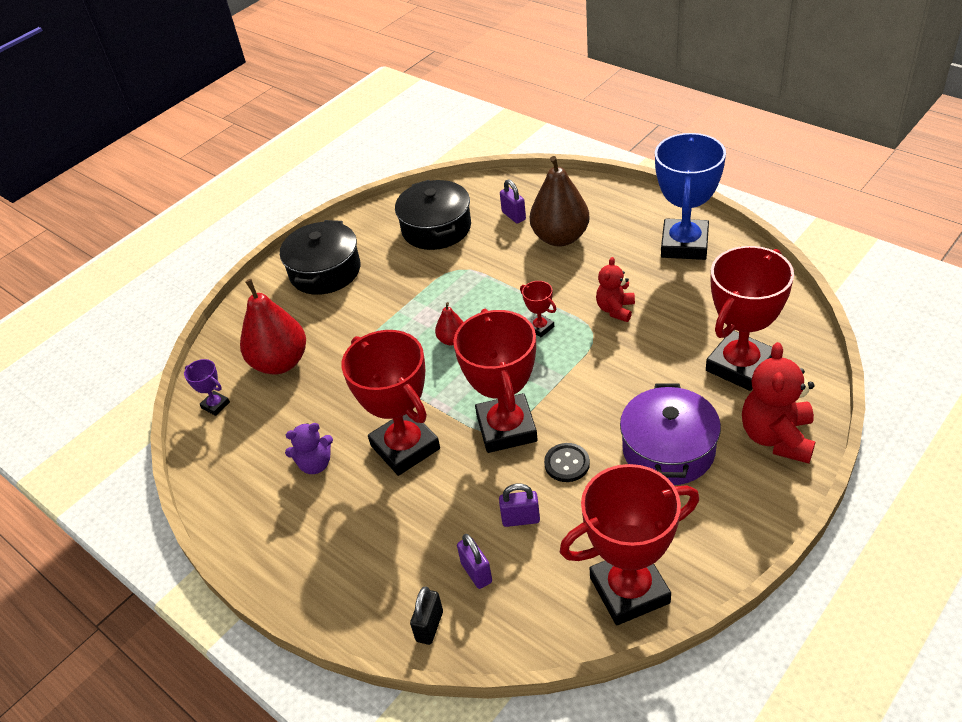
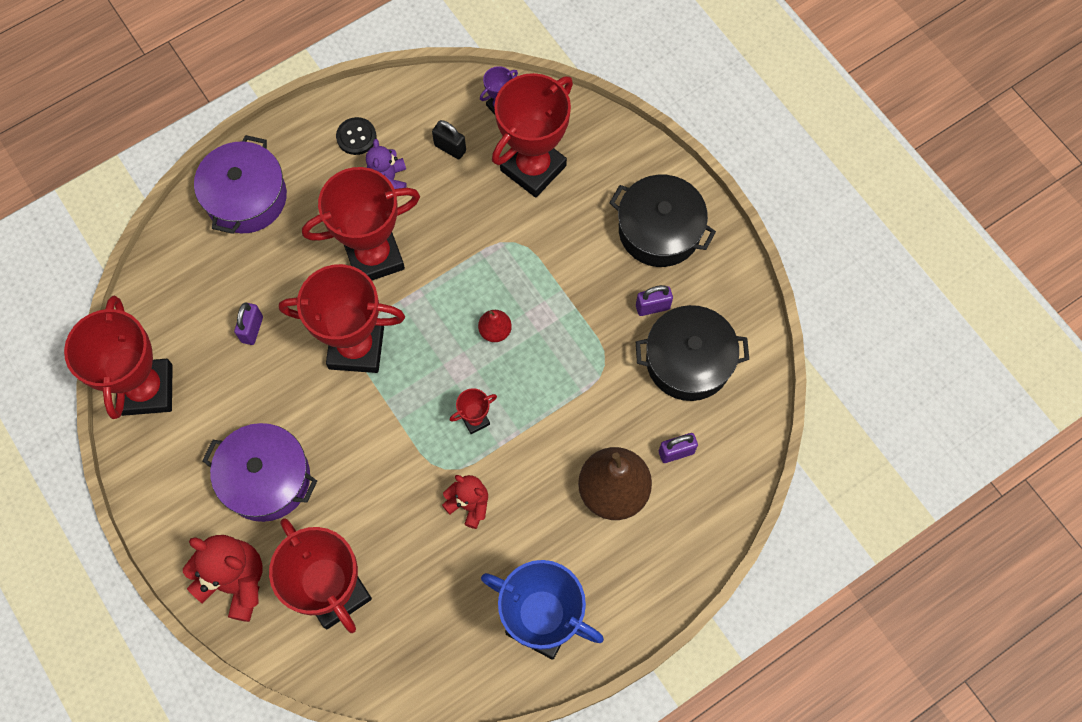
camera: 100 degrees right, 25 degrees up
red pear [240,279,306,374] -> red trophy [492,73,573,198]
black padlock [410,587,443,645] -> black padlock moved to [432,120,466,159]
purple padlock [457,534,492,589] -> purple padlock moved to [636,285,673,316]
black button [544,443,590,482] -> black button moved to [336,117,376,155]
none -> purple pot [194,135,287,234]

